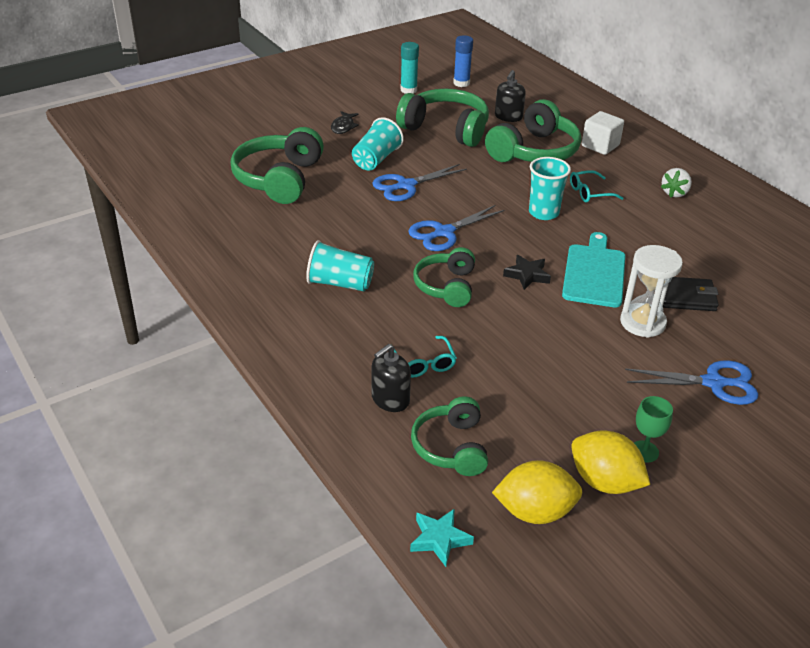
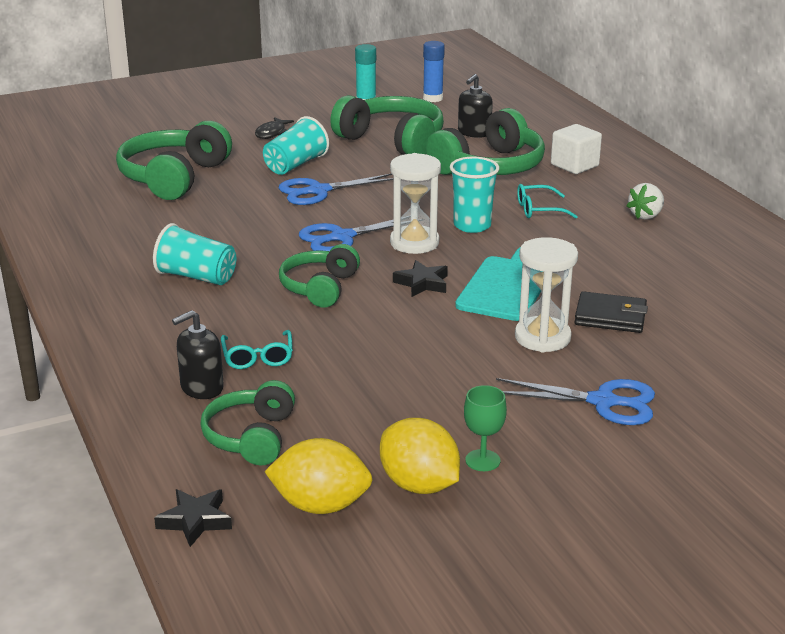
camera: 10 degrees right, 10 degrees down
turquoise star [410,508,474,567] -> black star [154,489,232,547]
none -> white hourglass [390,153,441,254]

